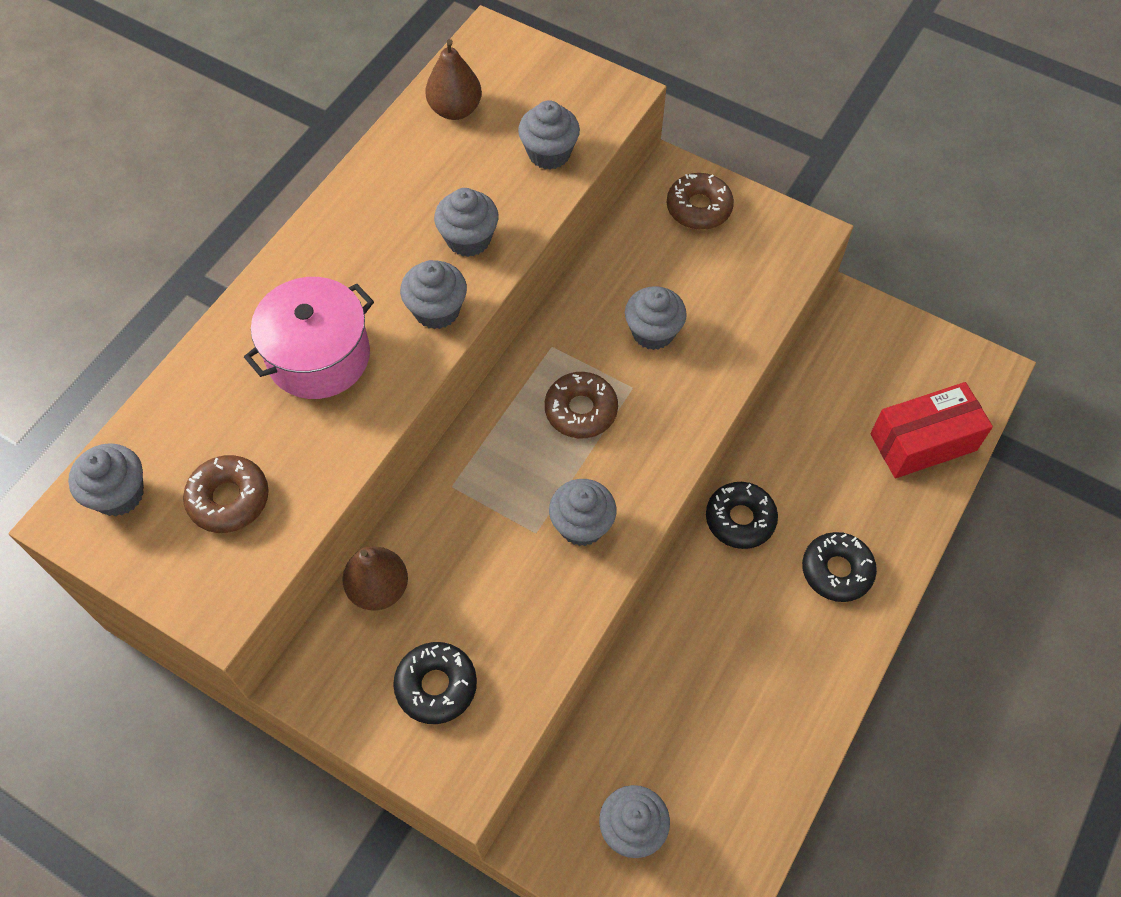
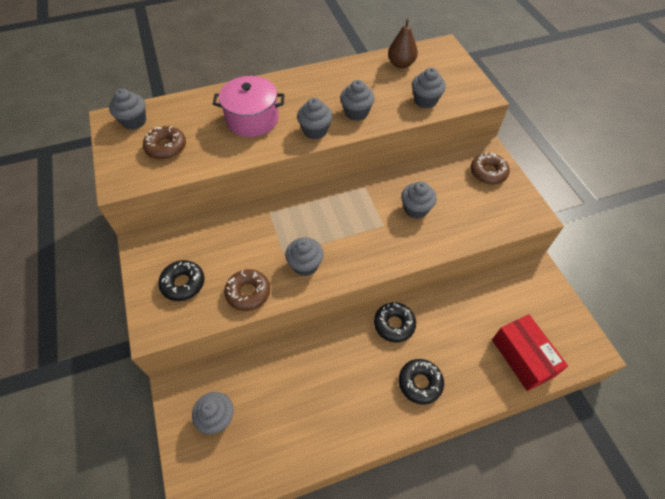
camera: 40 degrees right, 5 degrees down
brown pear [343,547,408,610] -> none
brown donut [545,372,618,438] -> brown donut moved to [224,269,270,311]
red box [870,382,993,478] -> red box turned 45 degrees clockwise [492,314,568,391]

